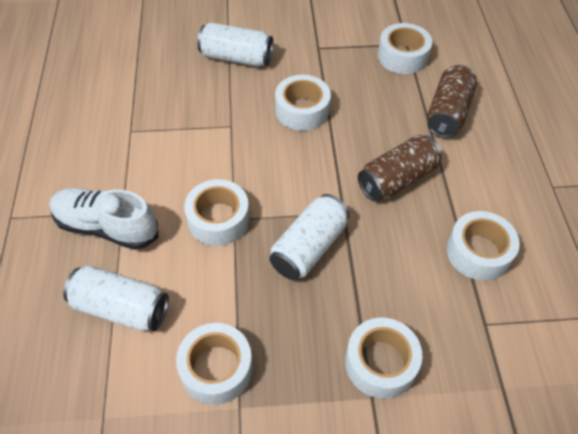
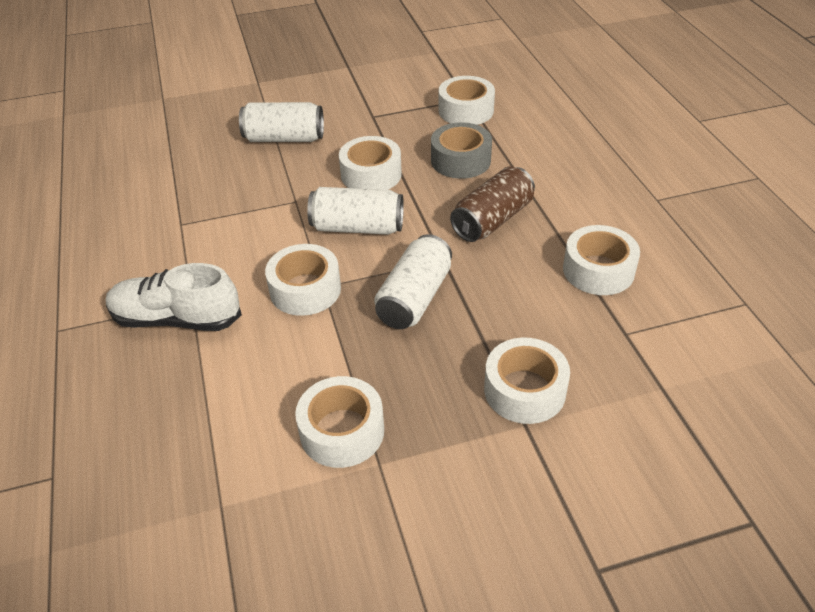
camera: 10 degrees left, 10 degrees down
white can [63,265,169,331] -> white can moved to [307,187,404,235]
brown can [427,65,477,138] -> none
none -> grey tape [431,122,492,179]

